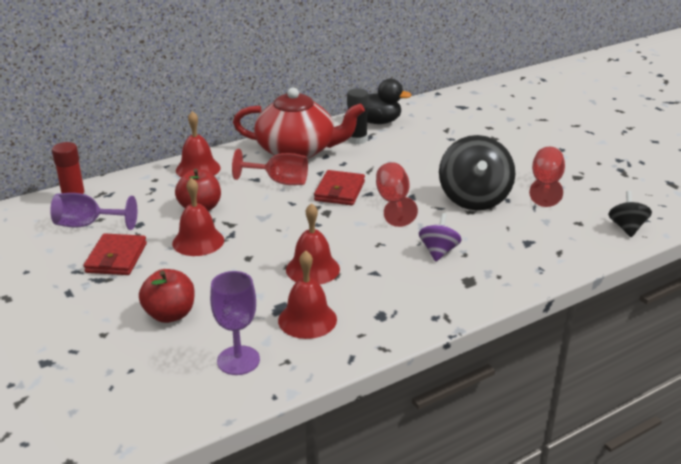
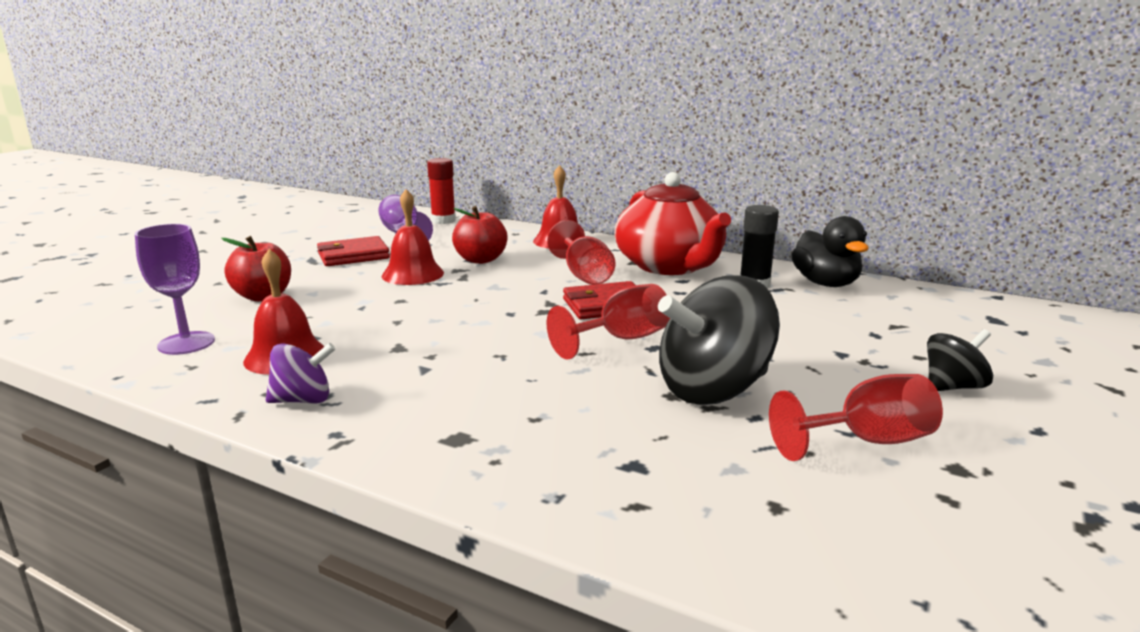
camera: 60 degrees right, 10 degrees down
red bell [286,203,340,284] -> none
purple spinning top [419,213,462,262] -> purple spinning top moved to [266,343,335,403]
black spinning top [608,191,652,237] -> black spinning top moved to [927,329,993,391]

